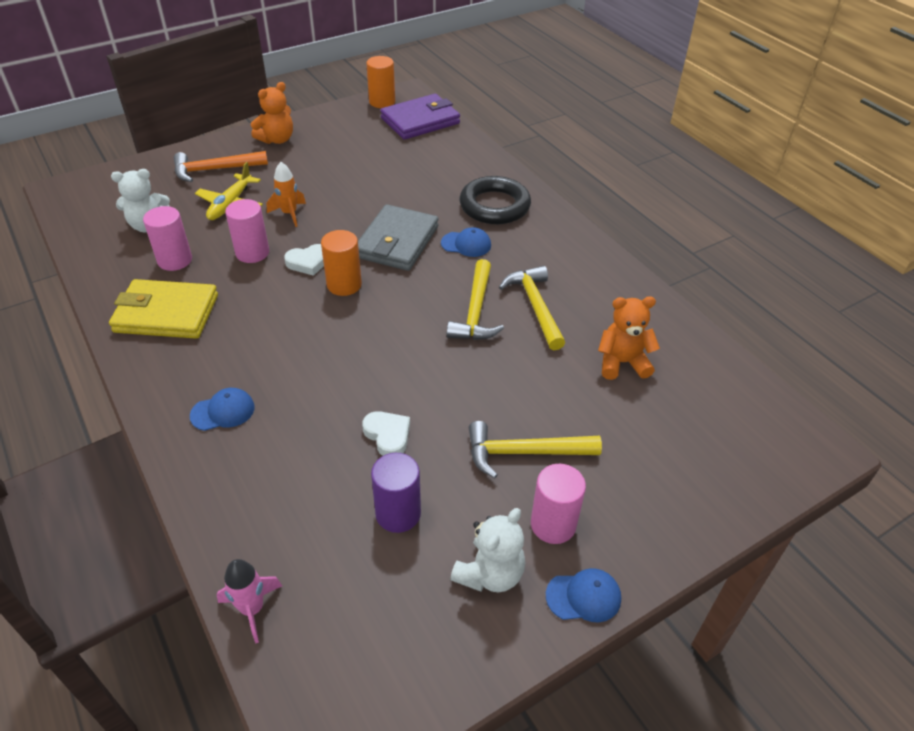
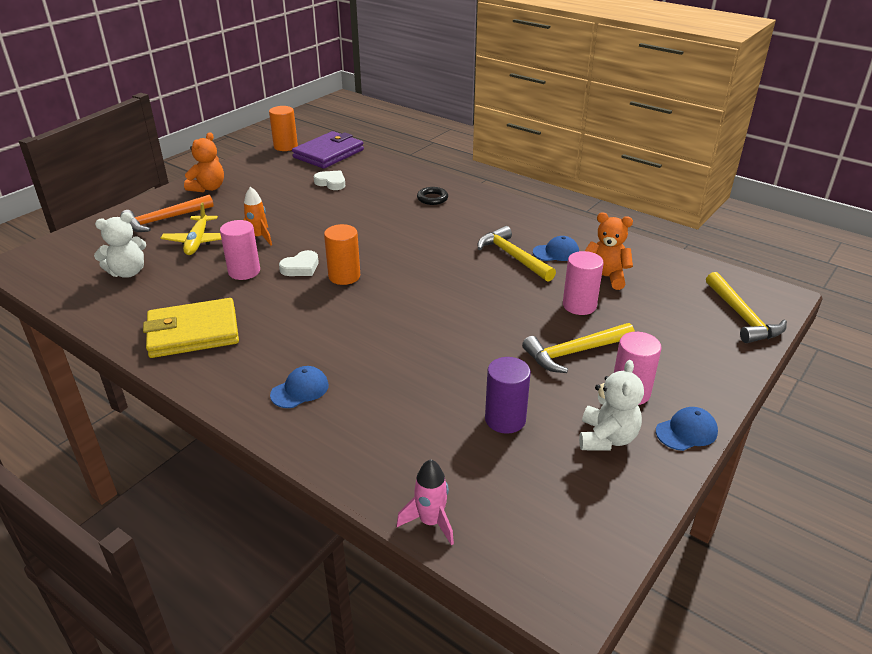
camera: 20 degrees left, 10 degrees down
pink cylinder [143,206,192,271] -> pink cylinder moved to [563,251,604,315]
grey wallet [358,204,439,271] -> none
white heart [362,411,410,456] -> white heart moved to [314,171,345,190]
blue cap [441,227,491,257] -> blue cap moved to [533,236,579,261]
yellow hammer [447,259,504,340] -> yellow hammer moved to [706,272,787,343]
black ring [460,176,531,224] -> black ring [417,187,448,205], size x0.50
orange teddy bear [598,296,660,380] -> orange teddy bear turned 45 degrees clockwise [585,212,633,290]

